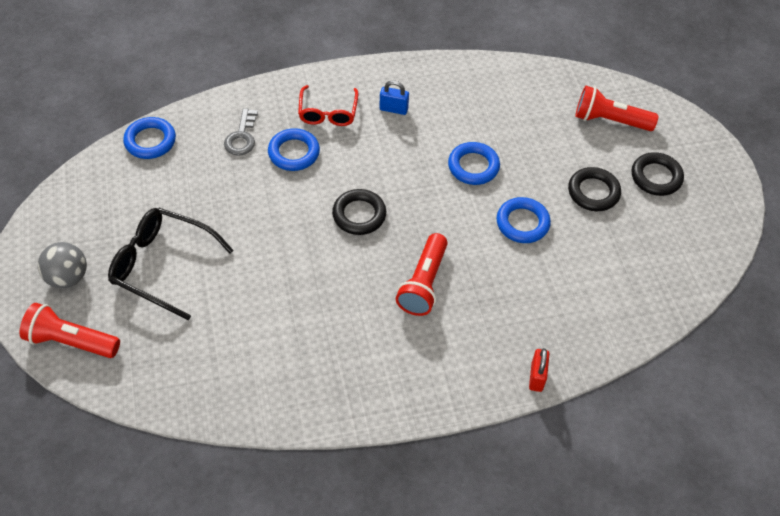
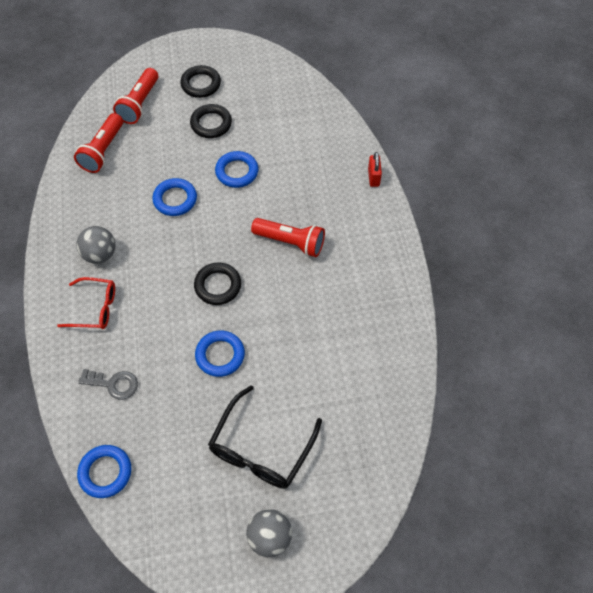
camera: 85 degrees left, 5 degrees up
red flashlight [20,303,120,358] -> red flashlight moved to [74,113,123,173]
blue ring [268,128,320,171] -> blue ring moved to [195,330,245,377]
blue padlock [380,80,409,115] -> grey ball [76,226,116,264]
red padlock [529,348,549,392] -> red padlock turned 75 degrees clockwise [368,152,382,187]

